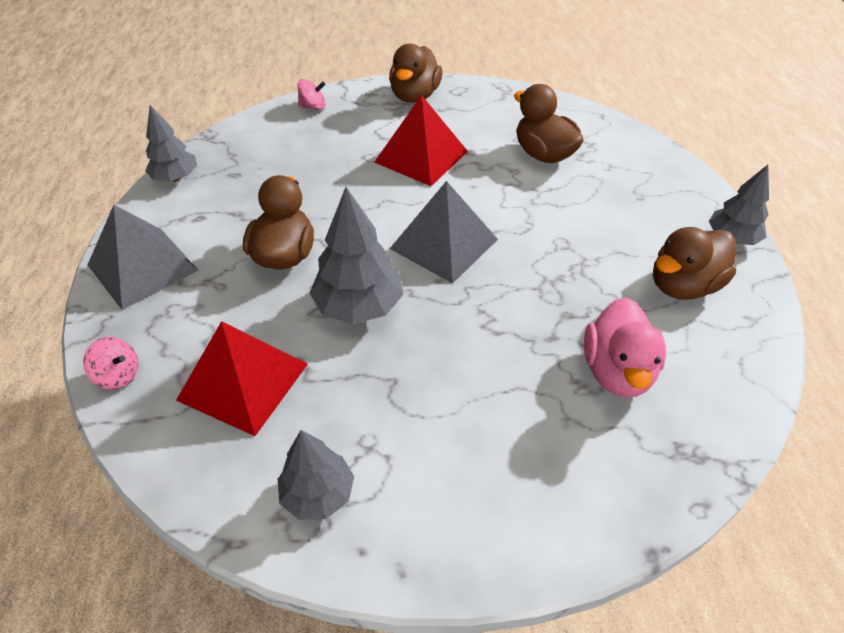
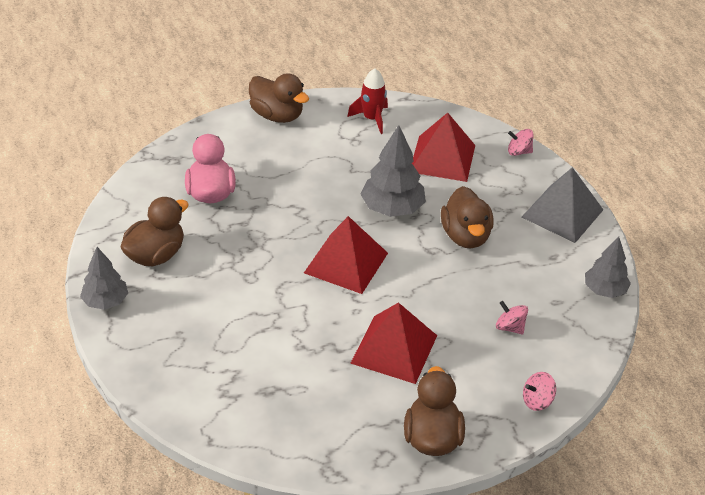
camera: 165 degrees right, 5 degrees down
grey tree [278,430,354,520] -> red rocket [347,68,388,134]
grey pyramid [390,181,498,284] -> red pyramid [304,216,388,294]
brown duck [514,84,584,163] -> brown duck moved to [249,73,309,123]
none -> pink spinning top [496,301,528,334]

